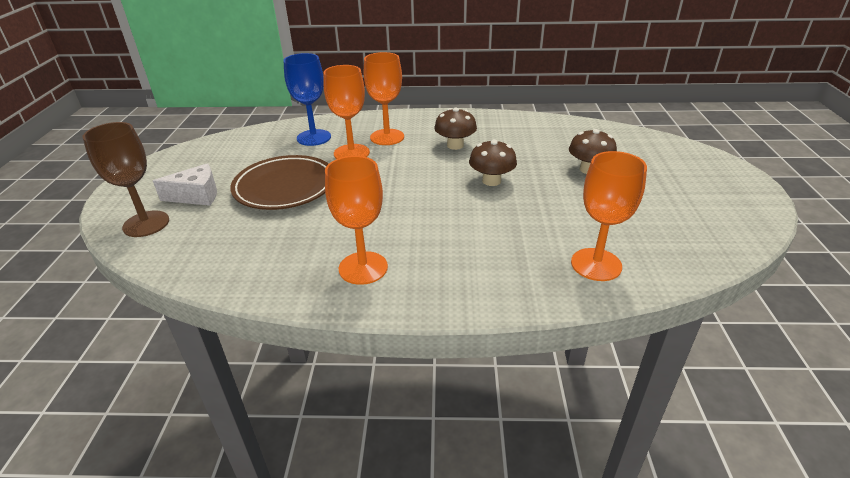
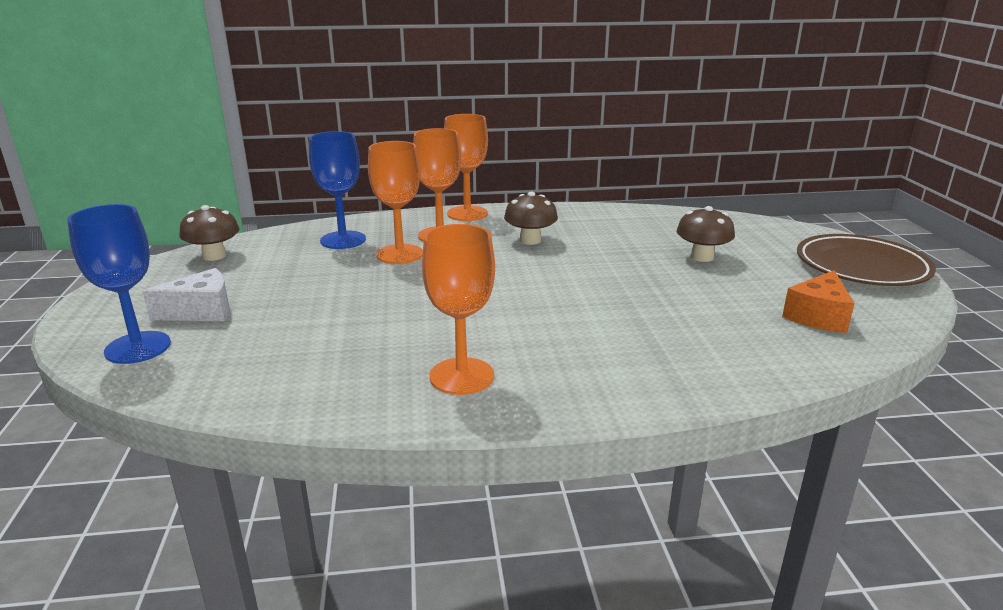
camera: 10 degrees left, 10 degrees down
brown goblet [83,122,169,237] -> blue goblet [67,204,171,364]
brown plate [230,155,329,210] -> brown plate moved to [797,234,936,286]
brown mushroom [469,139,517,186] -> brown mushroom moved to [179,205,239,261]
orange goblet [571,151,647,281] -> orange goblet moved to [444,114,488,221]
none -> orange cheese [782,270,855,333]

